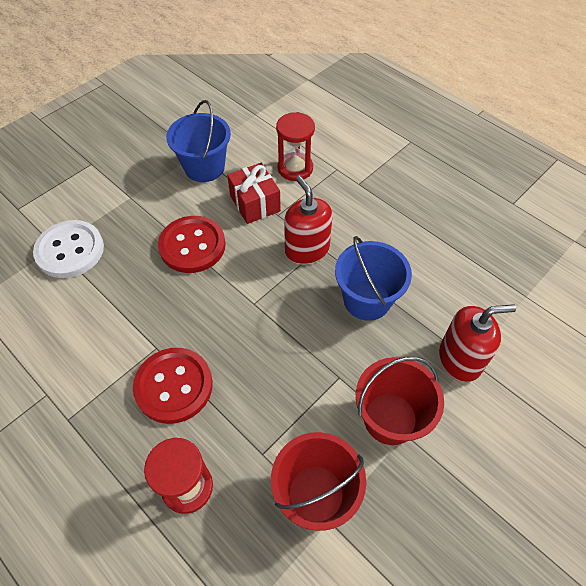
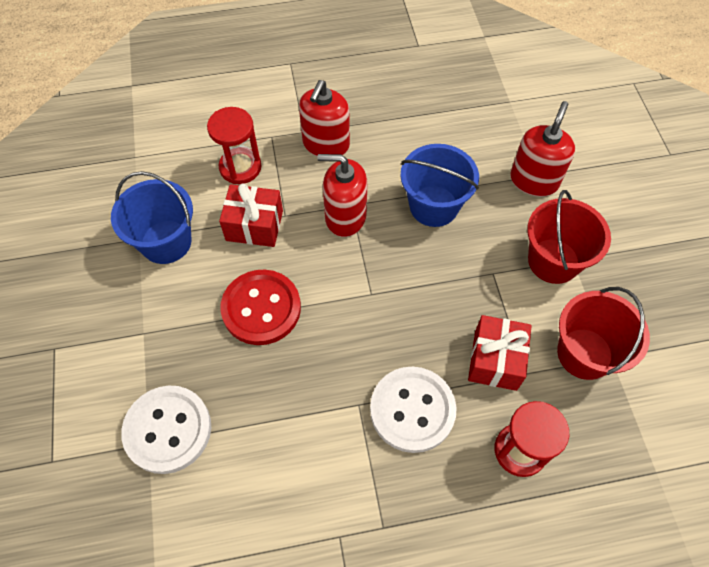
camera: 55 degrees left, 5 degrees up
red button [133,348,213,424] -> white button [370,367,457,453]
none -> red soap dispenser [299,80,350,157]
none -> red gift [468,315,532,391]

